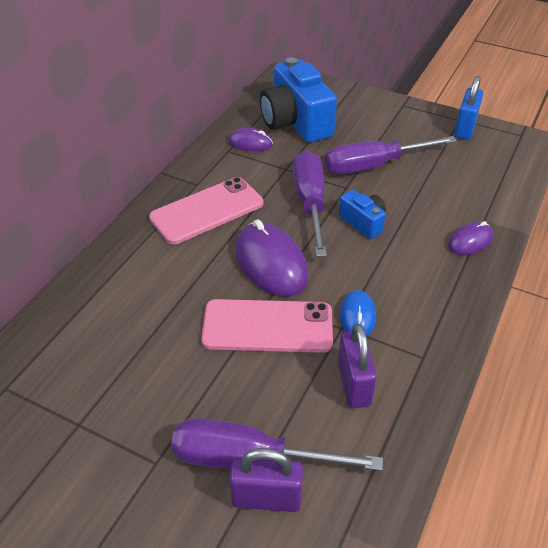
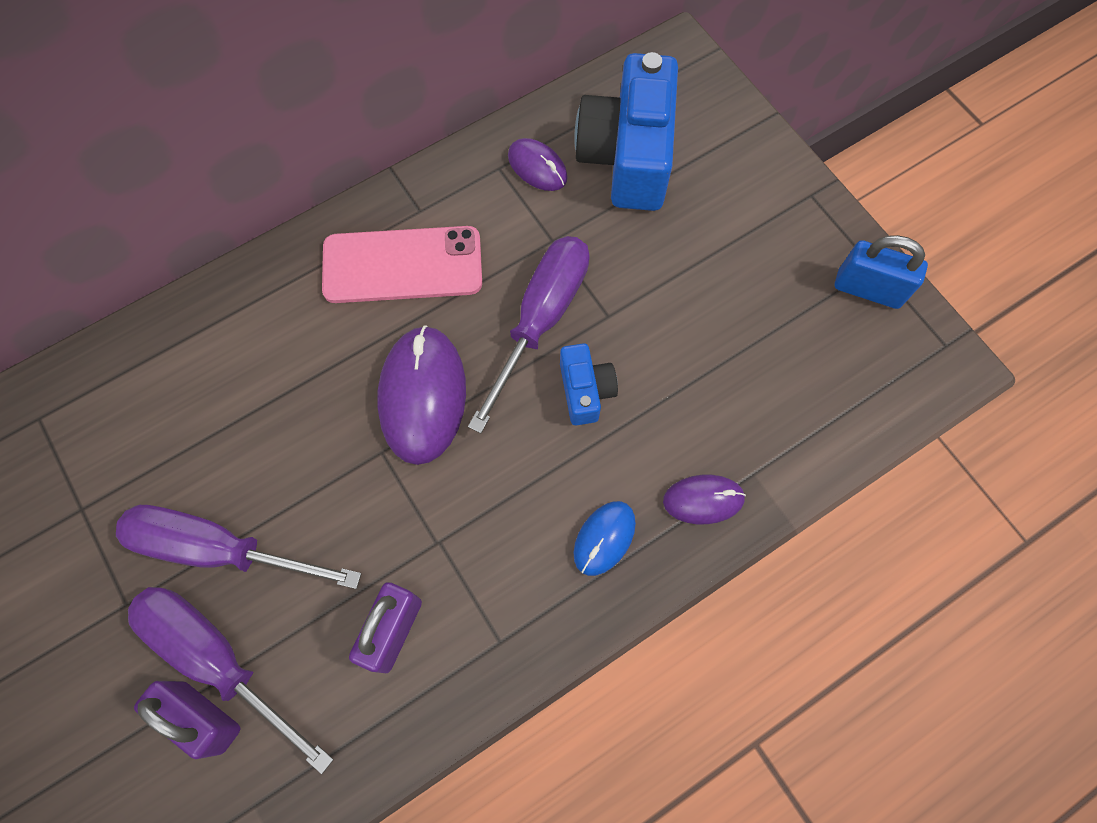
camera: 30 degrees right, 25 degrees up
pink phone [201,299,333,353] -> none
purple screwdriver [325,136,457,174] -> purple screwdriver moved to [116,505,361,589]
blue mouse [340,290,376,336] -> blue mouse moved to [574,501,636,576]
blue padlock [454,76,483,140] -> blue padlock turned 60 degrees clockwise [835,235,928,309]

